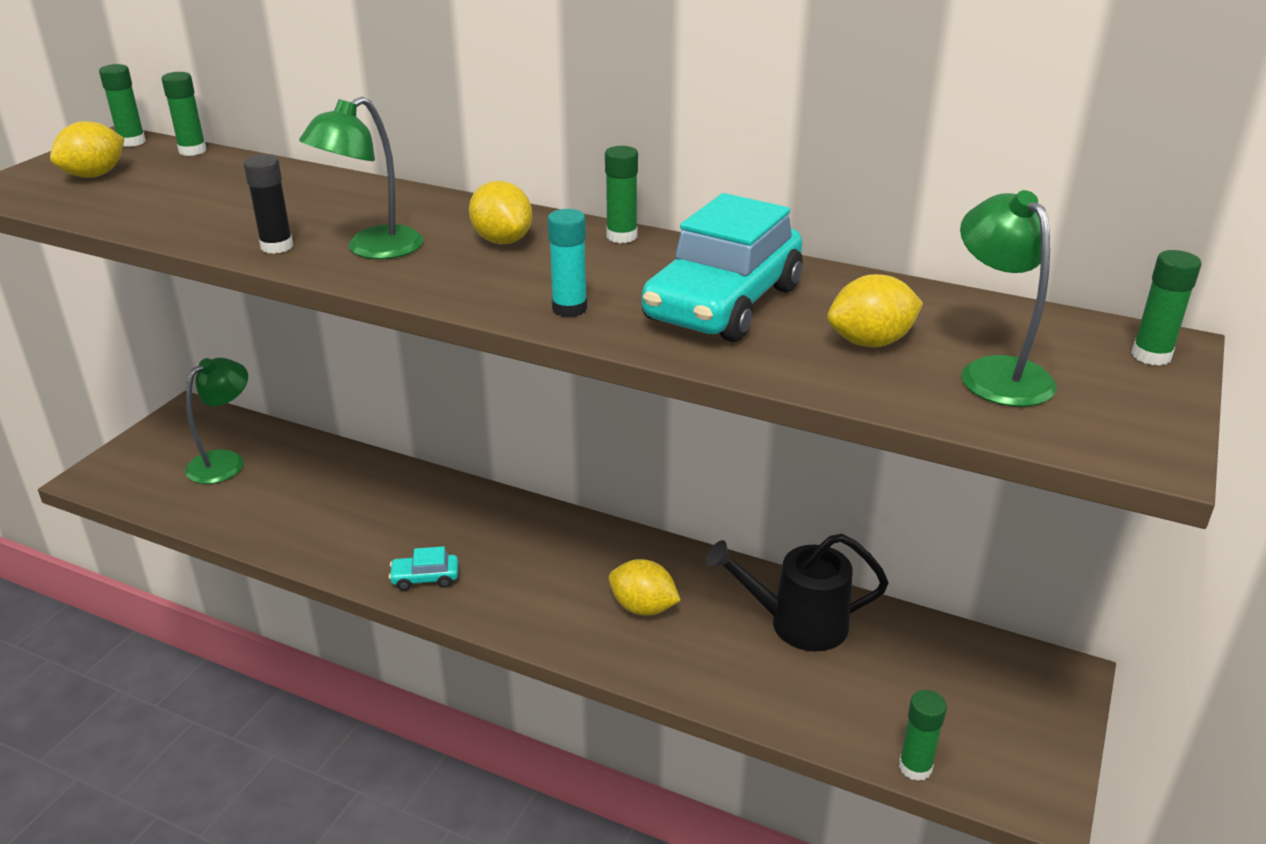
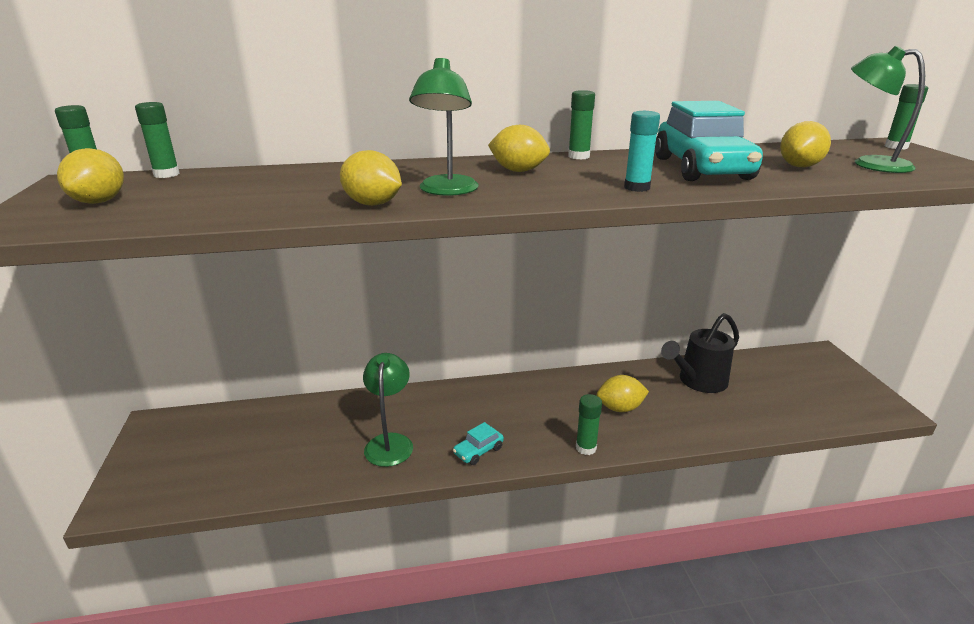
camera: 35 degrees left, 5 degrees down
green lamp [185,358,248,484] -> green lamp moved to [363,353,413,467]
black glue stick [244,155,293,254] -> yellow lemon [340,150,402,206]
green glue stick [899,690,947,781] -> green glue stick moved to [576,394,602,455]

